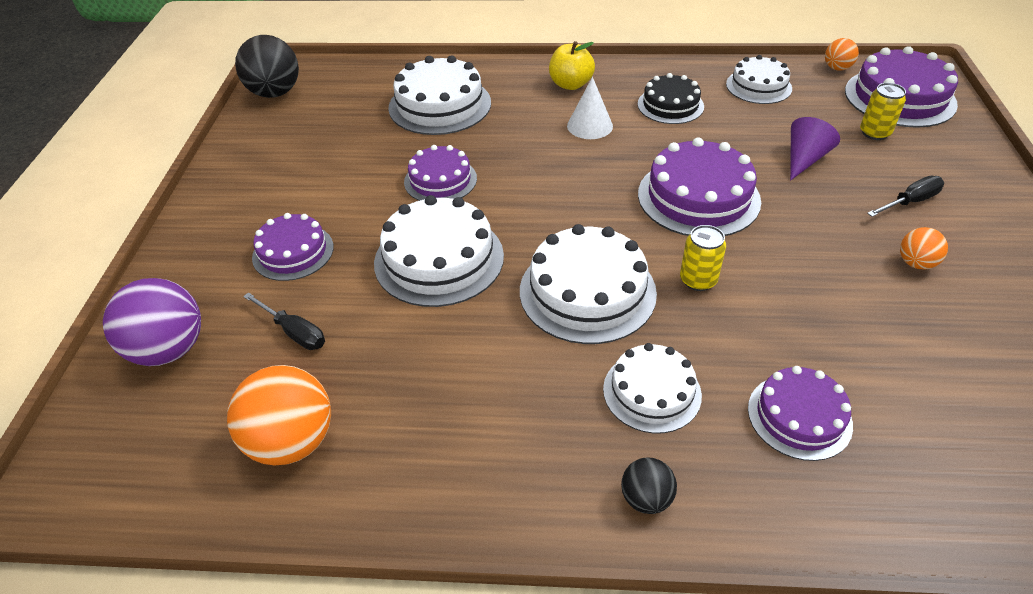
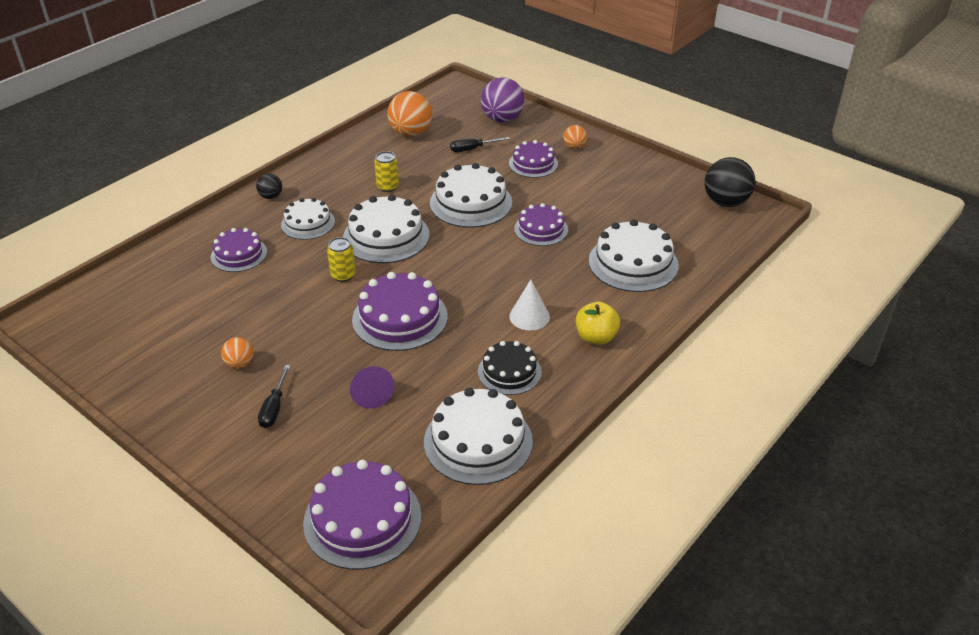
camera: 125 degrees right, 5 degrees down
white cake [726,55,792,104] -> white cake [424,388,533,485], size x1.59
orange ball [825,38,859,71] -> orange ball moved to [563,125,587,149]
yellow can [860,83,906,140] -> yellow can moved to [374,151,399,192]

